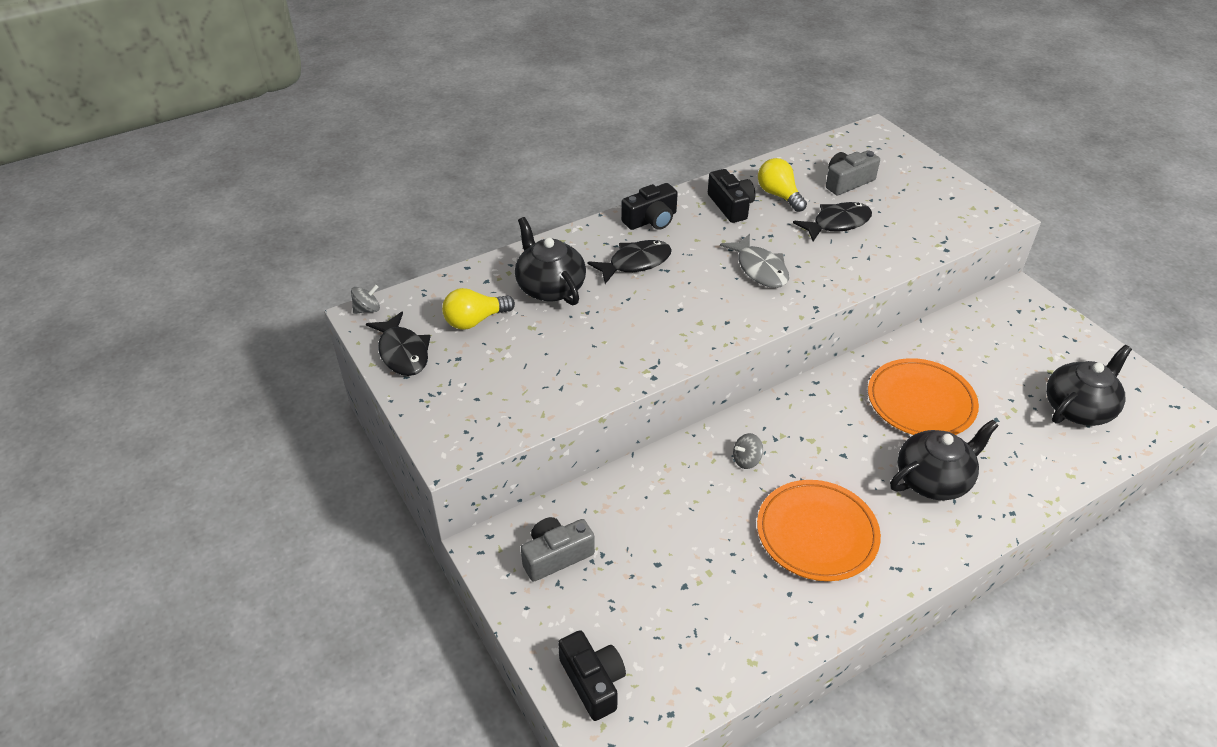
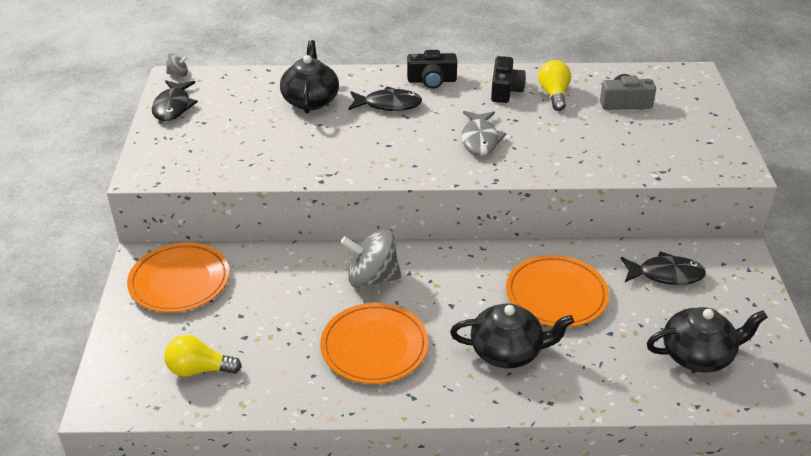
camera: 30 degrees right, 5 degrees down
yellow light bulb [442,288,515,330] -> yellow light bulb moved to [164,335,242,377]
grey camera [521,517,595,582] -> orange plate [127,242,230,313]
black camera [558,630,626,721] -> none
grey spinning top [733,433,763,469] -> grey spinning top [341,229,401,288], size x2.12
black fish [793,202,872,241] -> black fish moved to [621,251,706,285]

